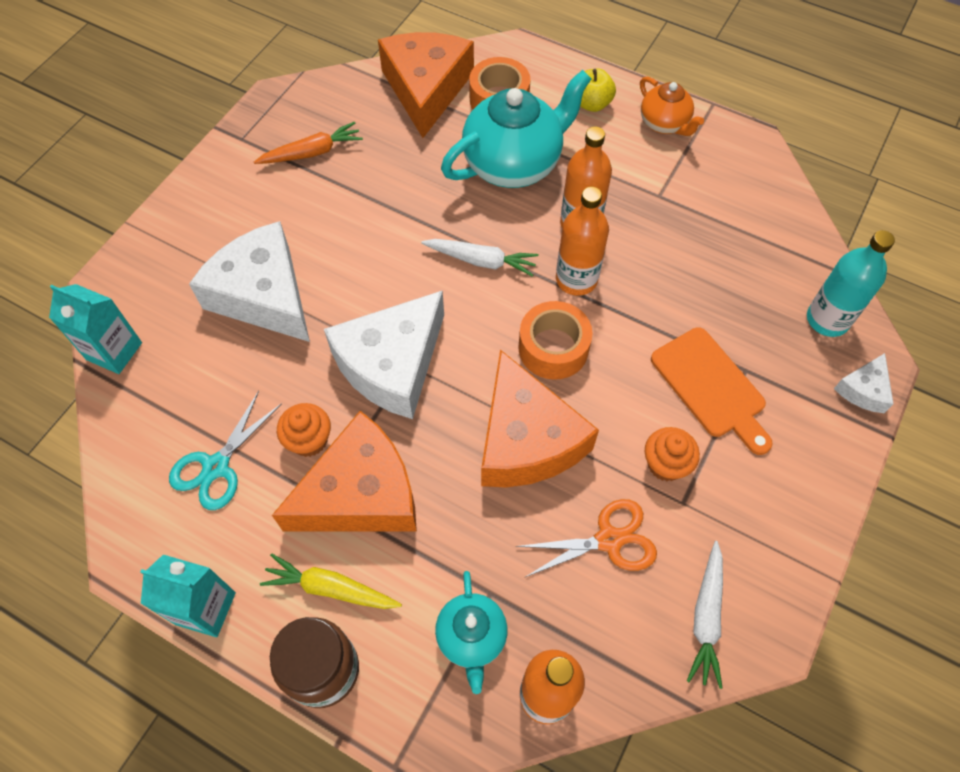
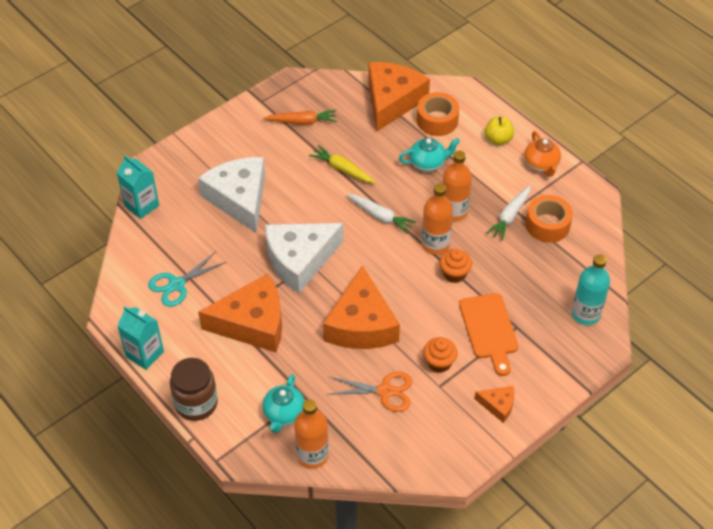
camera: 20 degrees right, 10 degrees down
yellow carrot [260,554,402,609] -> yellow carrot moved to [309,145,376,183]
orange cupcake [277,403,331,457] -> orange cupcake moved to [440,249,472,283]
turquoise teapot [441,70,591,188] -> turquoise teapot [399,138,460,172], size x0.54
orange tape [518,301,593,380] -> orange tape moved to [526,195,573,243]
white carrot [687,541,723,689] -> white carrot moved to [486,185,531,240]
white cheese [834,353,893,413] -> none
none -> orange cheese [475,386,514,423]

